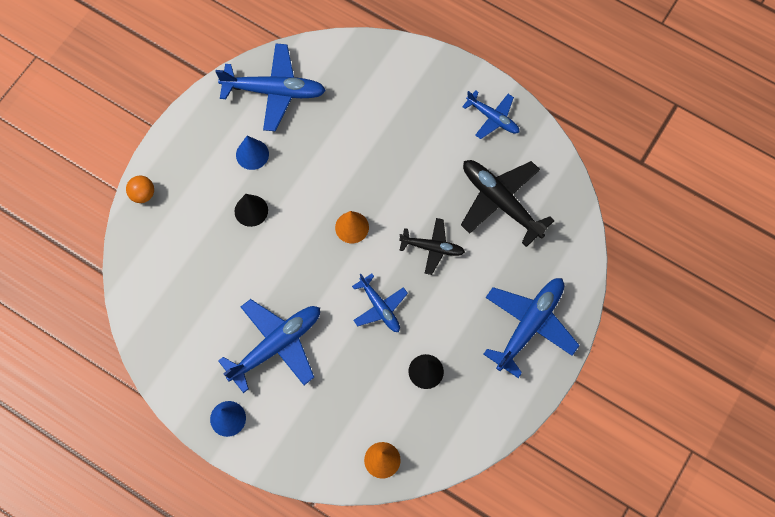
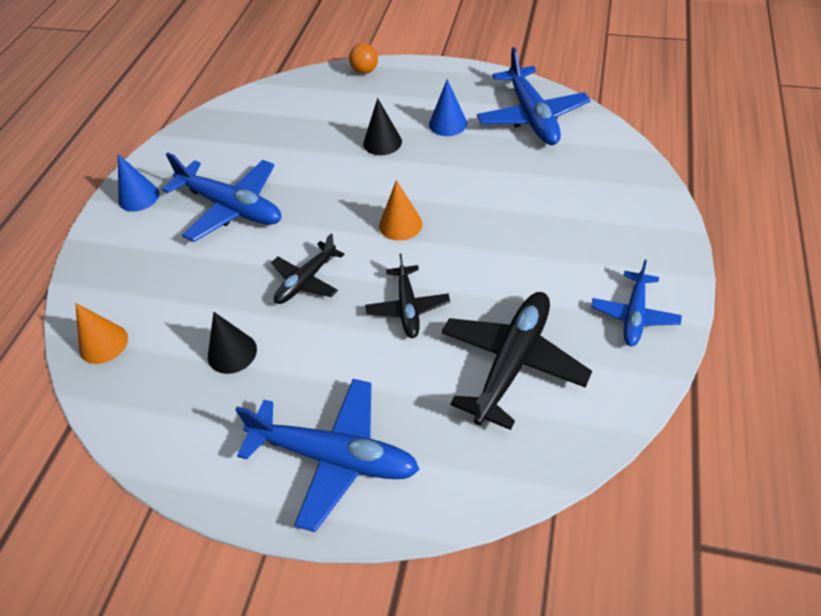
camera: 75 degrees right, 20 degrees down
blue plane [352,274,408,332] -> black plane [271,233,344,304]

